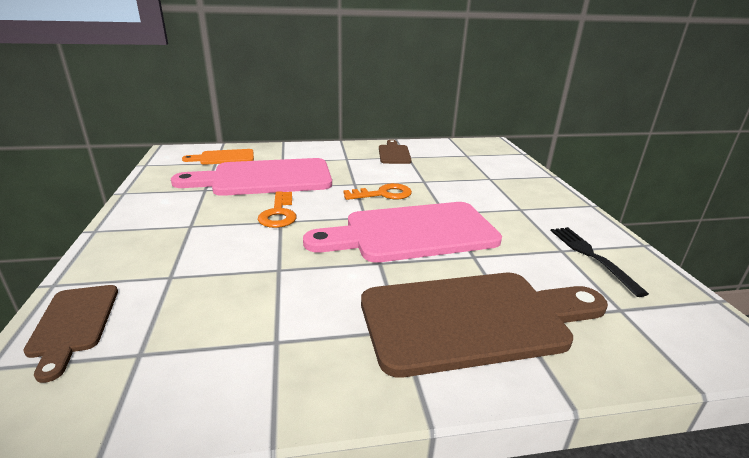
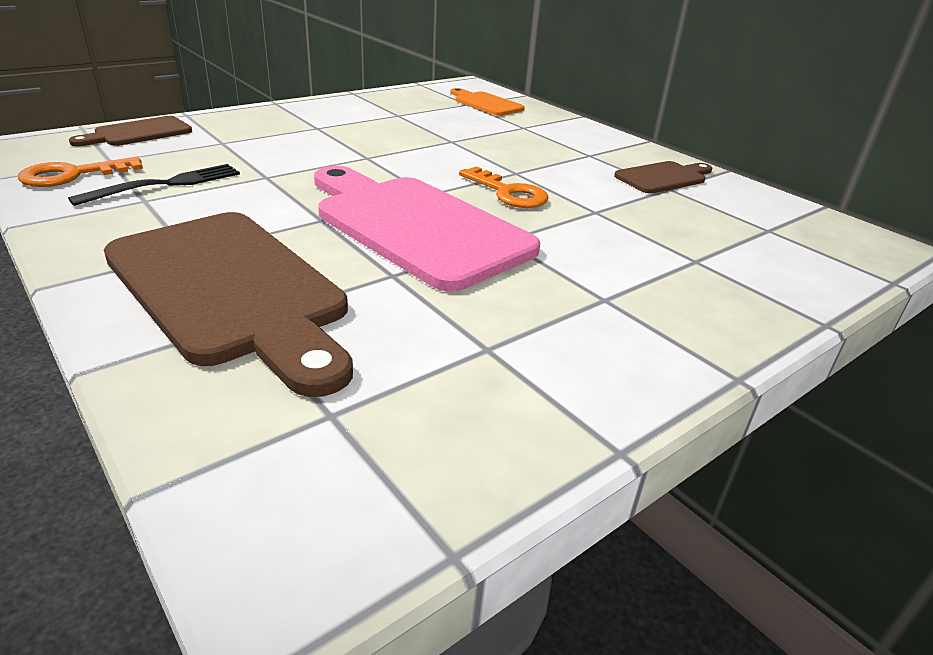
camera: 60 degrees right, 5 degrees up
pink cutting board [171,158,332,196] -> none
orange key [258,191,296,228] -> orange key moved to [18,157,143,187]
black fork [551,227,649,297] -> black fork moved to [68,164,240,206]

